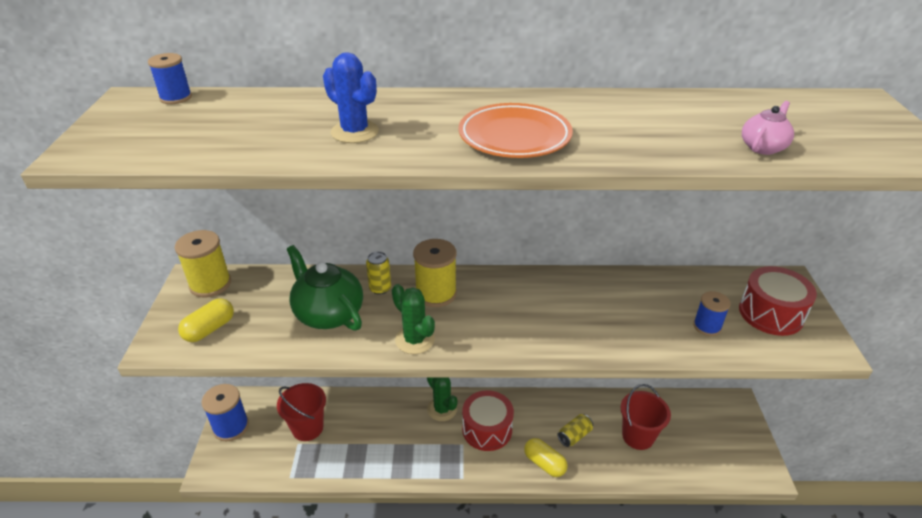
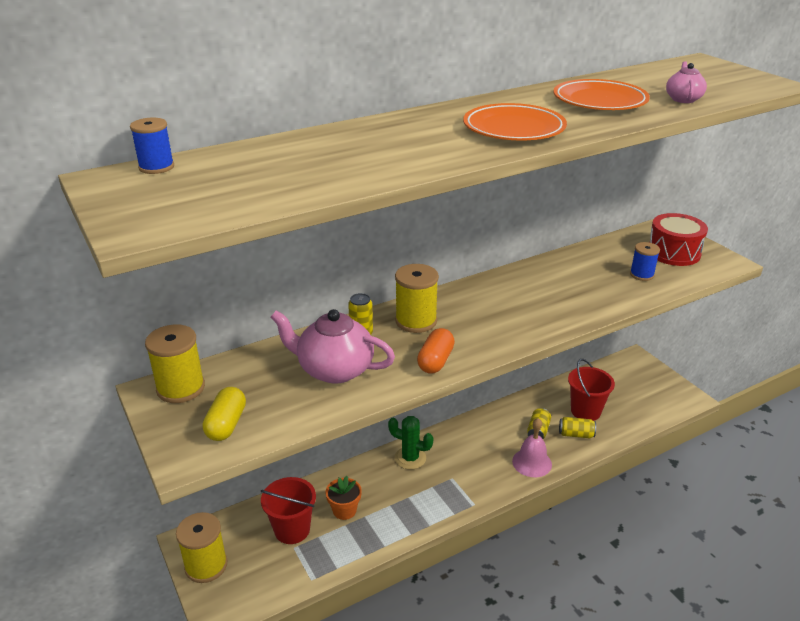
camera: 30 degrees left, 5 degrees down
blue spool [201,384,249,441] -> yellow spool [176,512,227,583]
green teapot [287,245,363,331] -> pink teapot [271,309,395,384]
blue cactus [323,52,379,143] -> none
green cactus [392,284,435,354] -> orange capsule [417,328,455,374]
red drum [462,390,514,451] -> none
yellow capsule [524,438,568,477] -> pink bell [512,418,552,477]
none -> orange flower pot [326,476,362,520]
none -> orange plate [553,79,650,110]
none -> yellow can [559,417,596,438]

